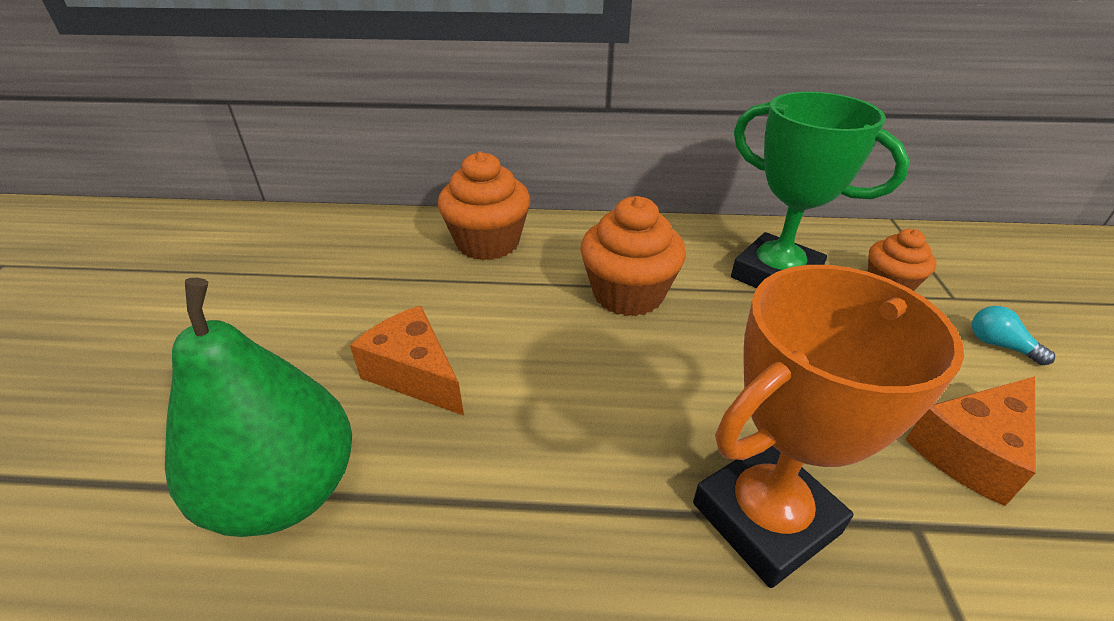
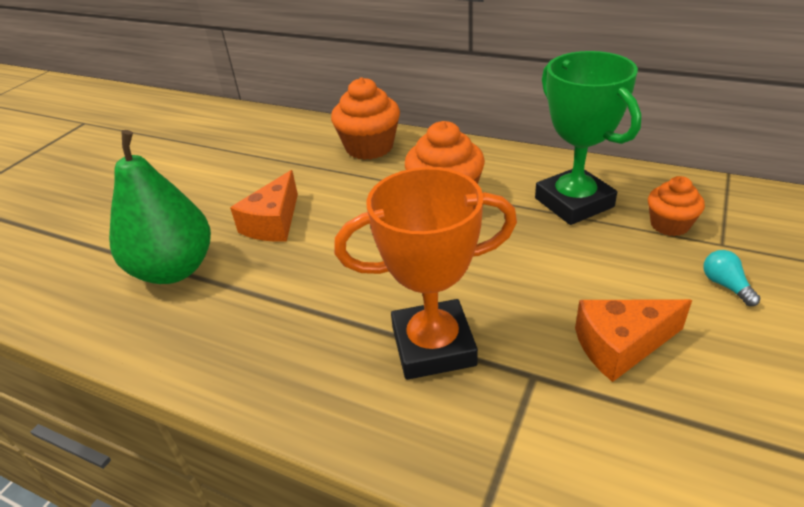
camera: 25 degrees right, 0 degrees up
orange cheese [350,306,464,416] -> orange cheese turned 135 degrees counterclockwise [230,170,298,242]

